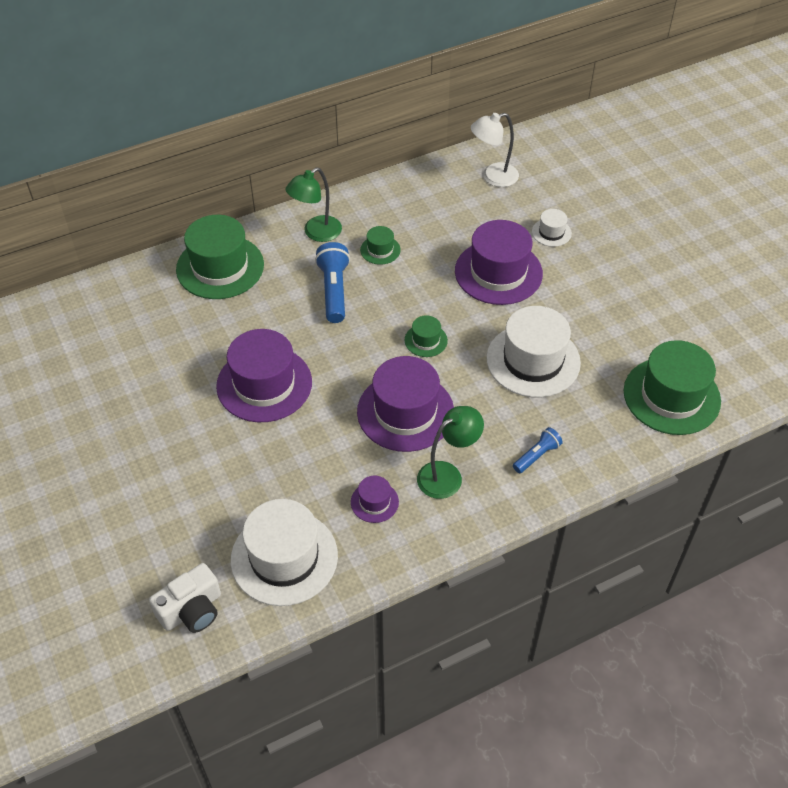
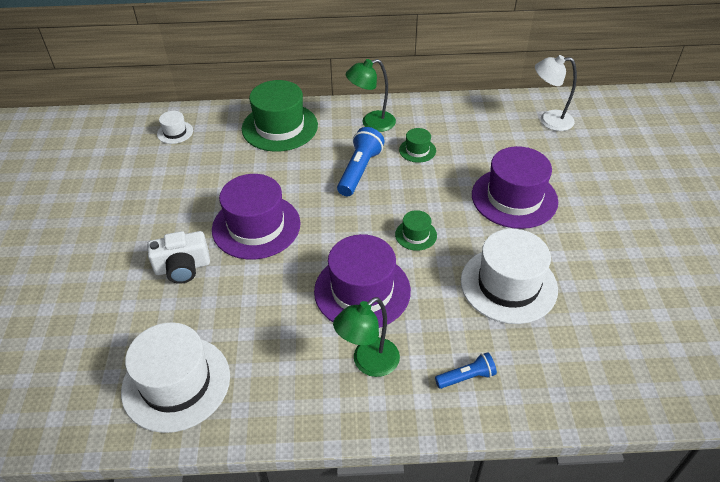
camera: 25 degrees right, 5 degrees down
white camera [149,563,221,633] -> white camera moved to [147,231,210,284]
purple hat [351,476,399,523] -> none
green lamp [417,406,484,499] -> green lamp turned 150 degrees clockwise [333,297,400,377]
white hat [532,209,572,247] -> white hat moved to [157,111,193,144]
green hat [624,340,721,435] -> none

